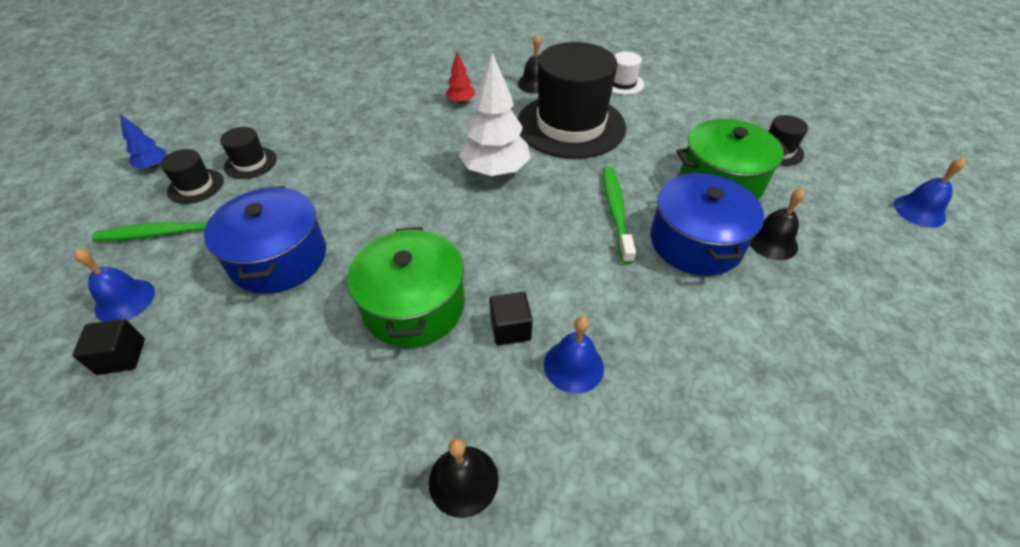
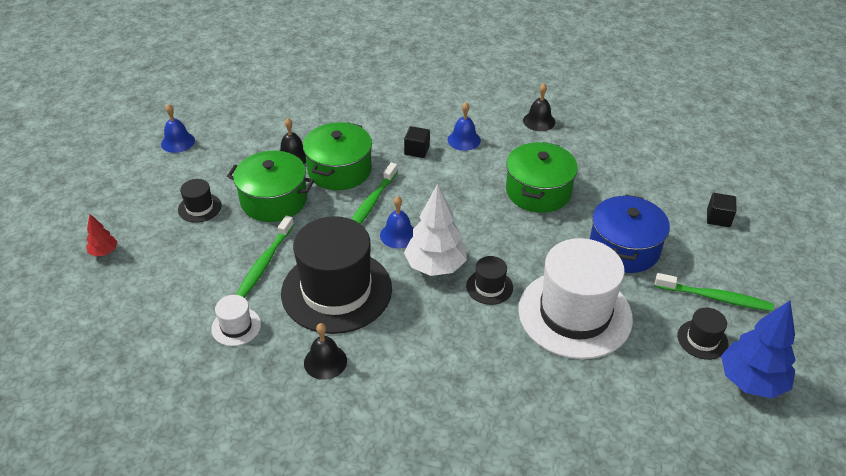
camera: 155 degrees left, 5 degrees down
blue bell [74,249,155,322] -> blue bell moved to [380,196,414,248]
blue tree [120,114,167,169] -> blue tree [721,301,796,398], size x2.03
black hat [220,127,277,179] -> black hat moved to [466,256,513,305]
red tree [445,52,475,104] -> red tree moved to [86,214,118,257]
black cube [489,292,533,345] -> black cube moved to [404,126,430,158]
blue pot [650,172,764,276] -> green pot [303,122,372,190]
none -> green toothbrush [236,216,294,298]
none -> white hat [518,238,633,359]

